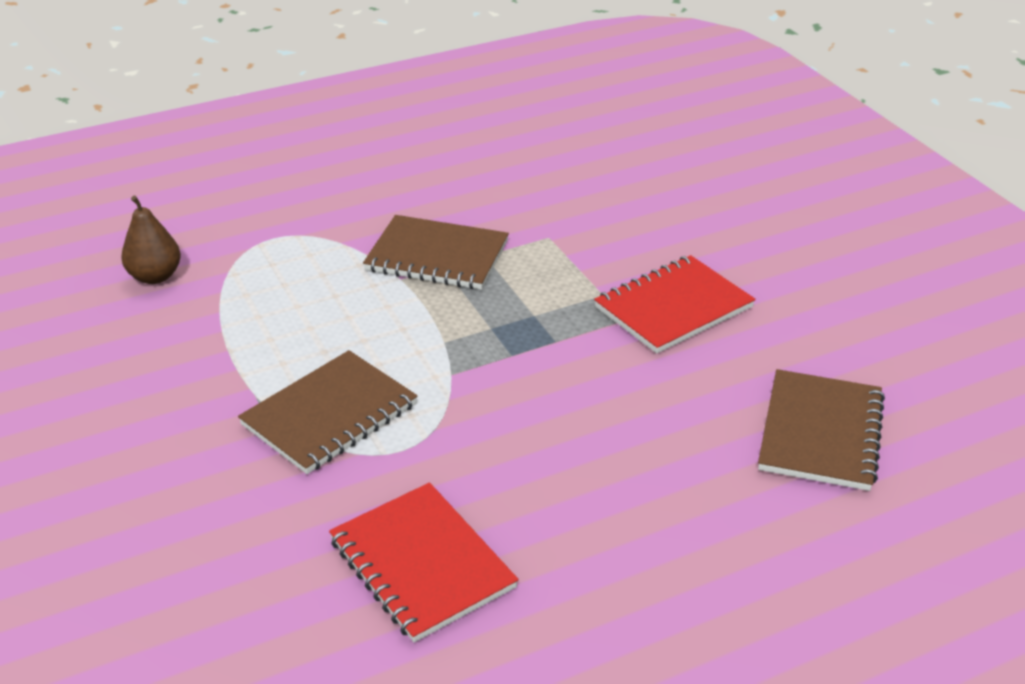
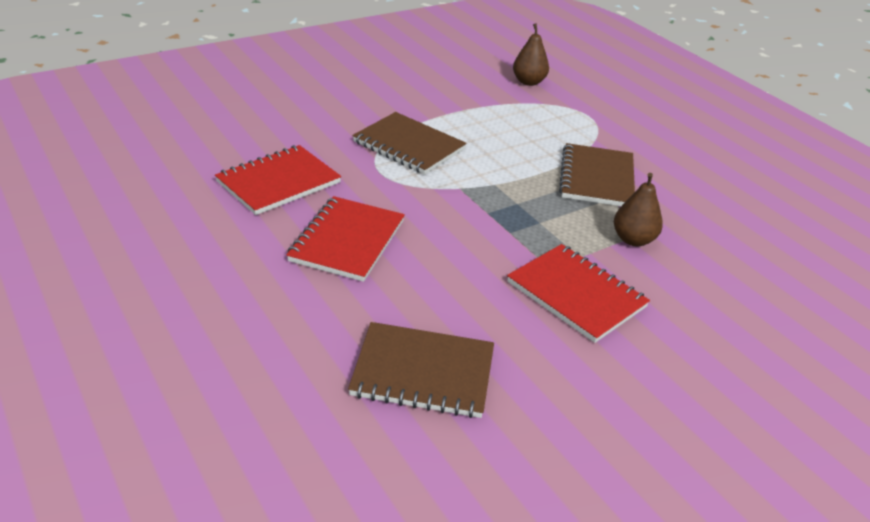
camera: 80 degrees right, 0 degrees up
none -> red notebook [286,196,405,282]
none -> brown pear [614,173,663,246]

